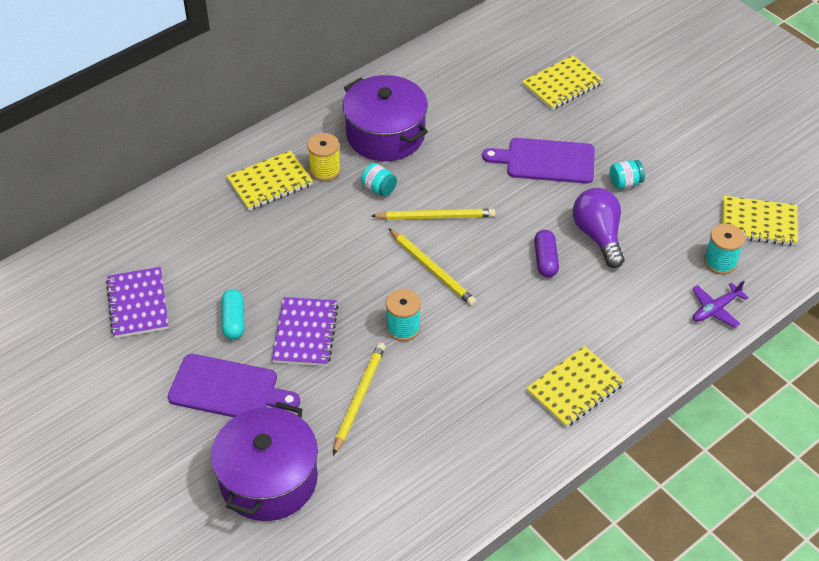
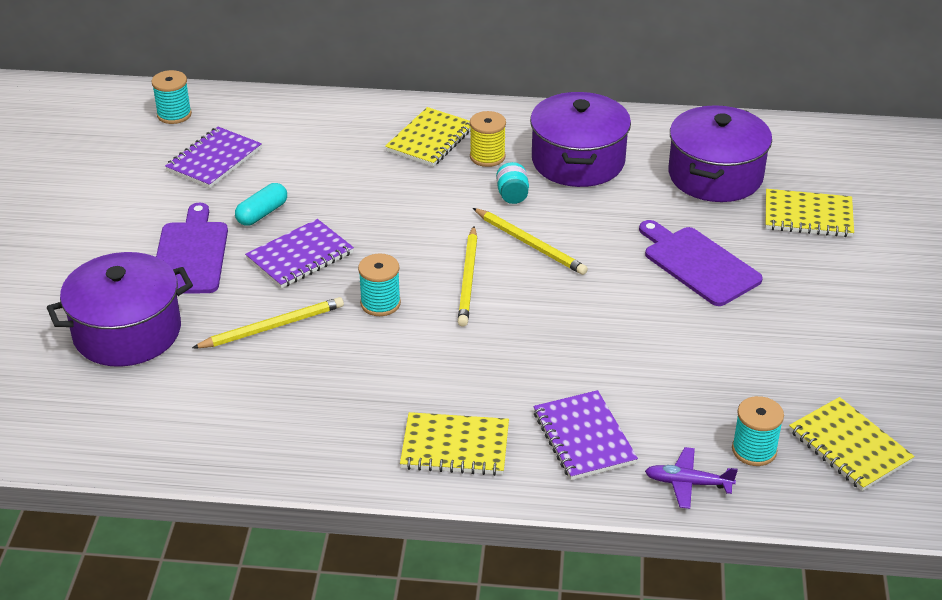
camera: 45 degrees right, 10 degrees down
purple cutting board [168,354,300,417] -> purple cutting board turned 150 degrees counterclockwise [156,203,228,294]
yellow notebook [227,151,313,210] -> yellow notebook turned 75 degrees counterclockwise [385,107,471,167]
purple capsule [534,230,559,277] -> none
purple light bulb [573,188,625,268] -> none
turquoise jar [610,160,645,189] -> none
none -> turquoise spool [151,70,192,124]
none -> purple notebook [534,390,638,480]
none -> purple pot [669,105,772,202]

